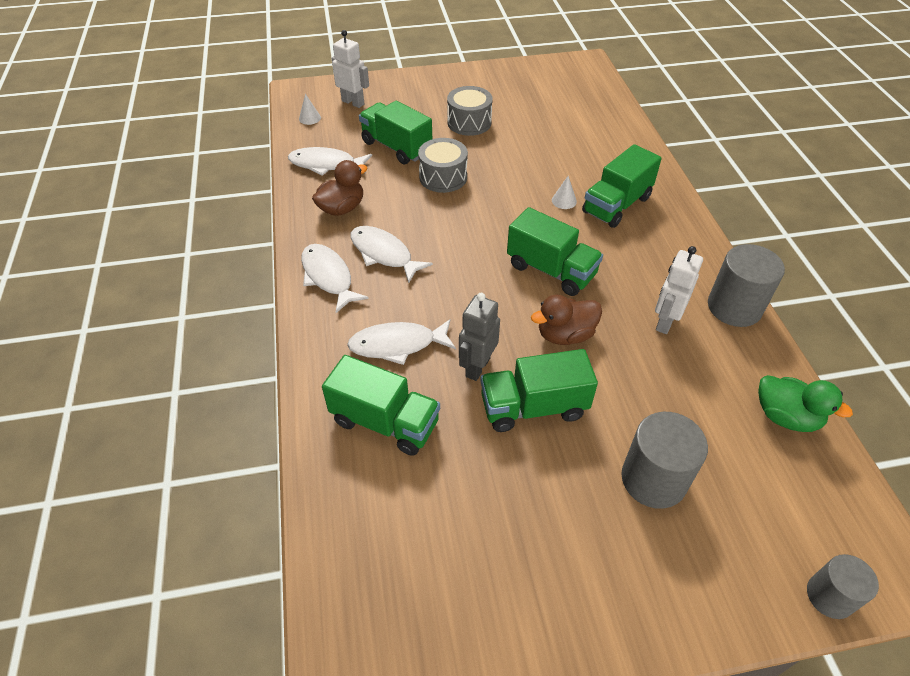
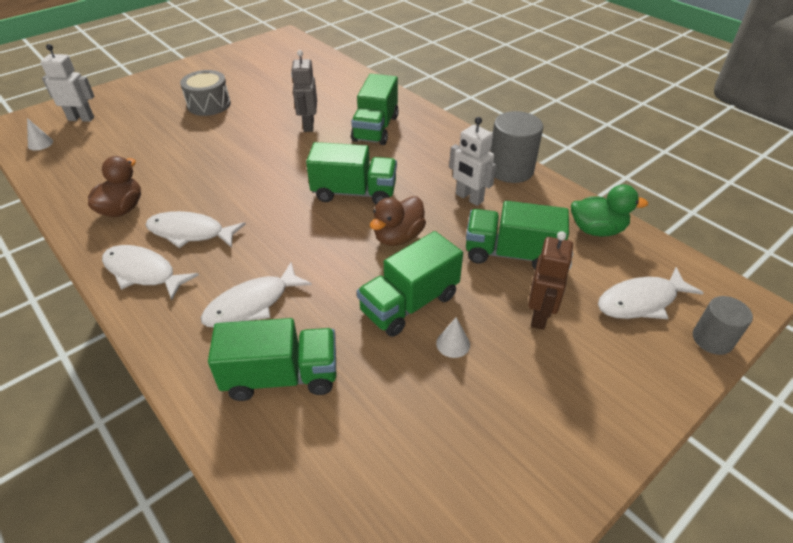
camera: 30 degrees left, 5 degrees down
white fish [288,147,372,176] -> white fish moved to [598,267,704,319]
green truck [359,101,432,164] -> green truck moved to [466,201,569,270]
grey drum [418,138,468,193] -> none
grey robot [459,293,500,381] -> grey robot moved to [291,50,317,132]
white cone [552,176,577,209] -> white cone moved to [436,317,470,358]
grey cylinder [621,412,708,509] -> brown robot [528,231,573,330]
white robot [655,246,703,334] -> white robot turned 45 degrees counterclockwise [449,117,496,206]

